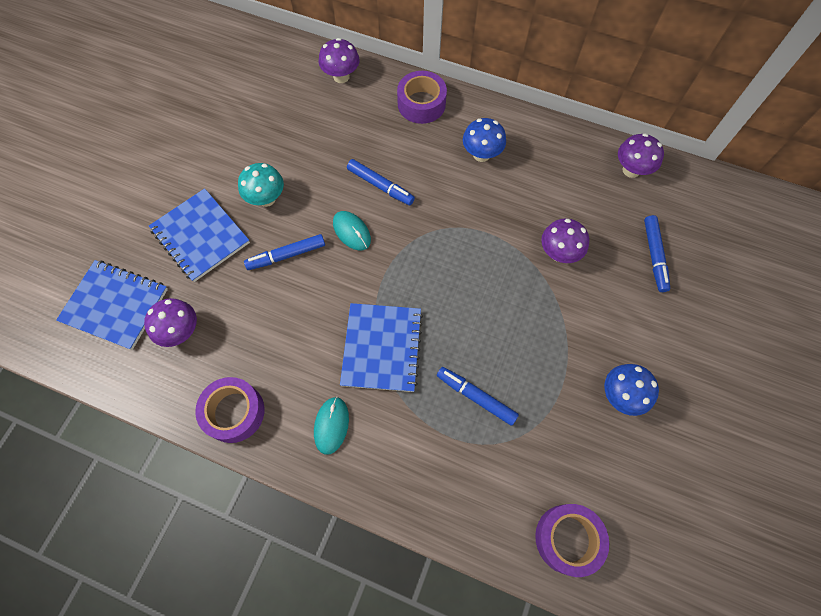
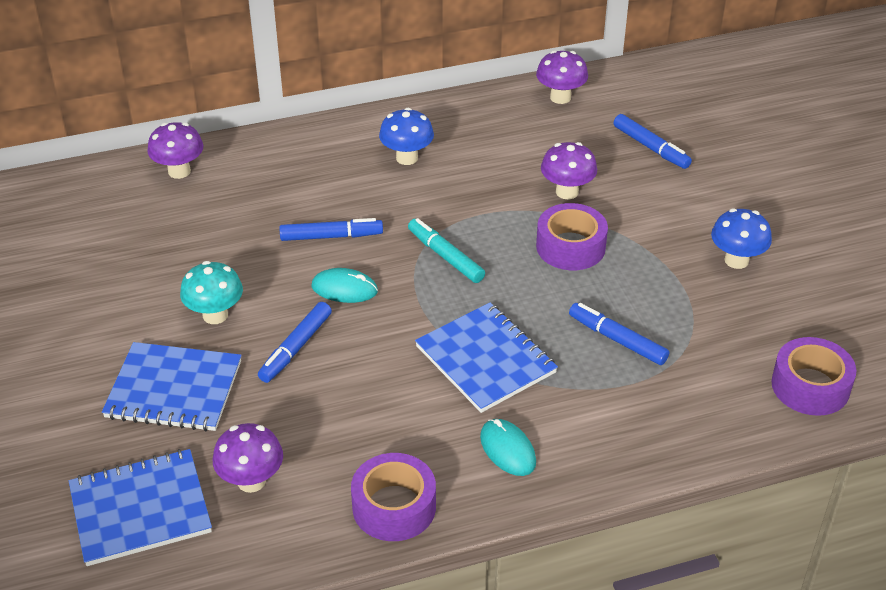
camera: 40 degrees left, 25 degrees down
purple tape [397,71,447,124] -> purple tape moved to [536,203,608,270]
blue marker [437,367,519,426] -> blue marker turned 45 degrees clockwise [569,303,669,365]
none -> turquoise marker [408,218,485,283]

